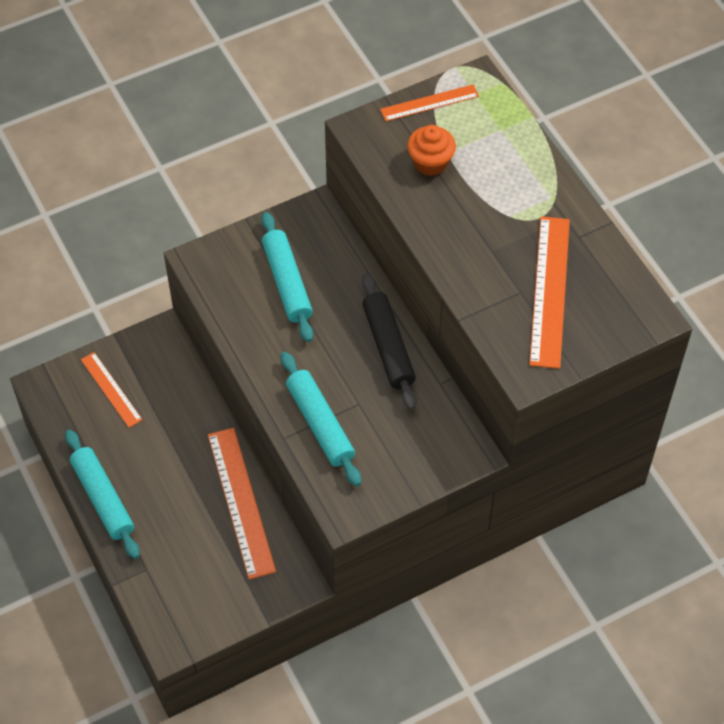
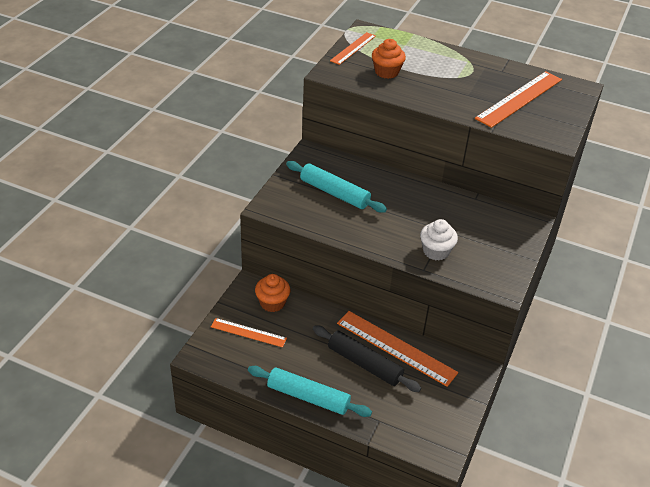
camera: 40 degrees left, 15 degrees down
turquoise rolling pin [281,352,361,486] -> white cupcake [420,219,458,260]
black rolling pin [362,273,417,410] -> black rolling pin moved to [313,325,422,392]
orange ruler [529,216,570,369] -> orange ruler turned 75 degrees clockwise [475,71,562,128]
none -> orange cupcake [255,274,291,312]

